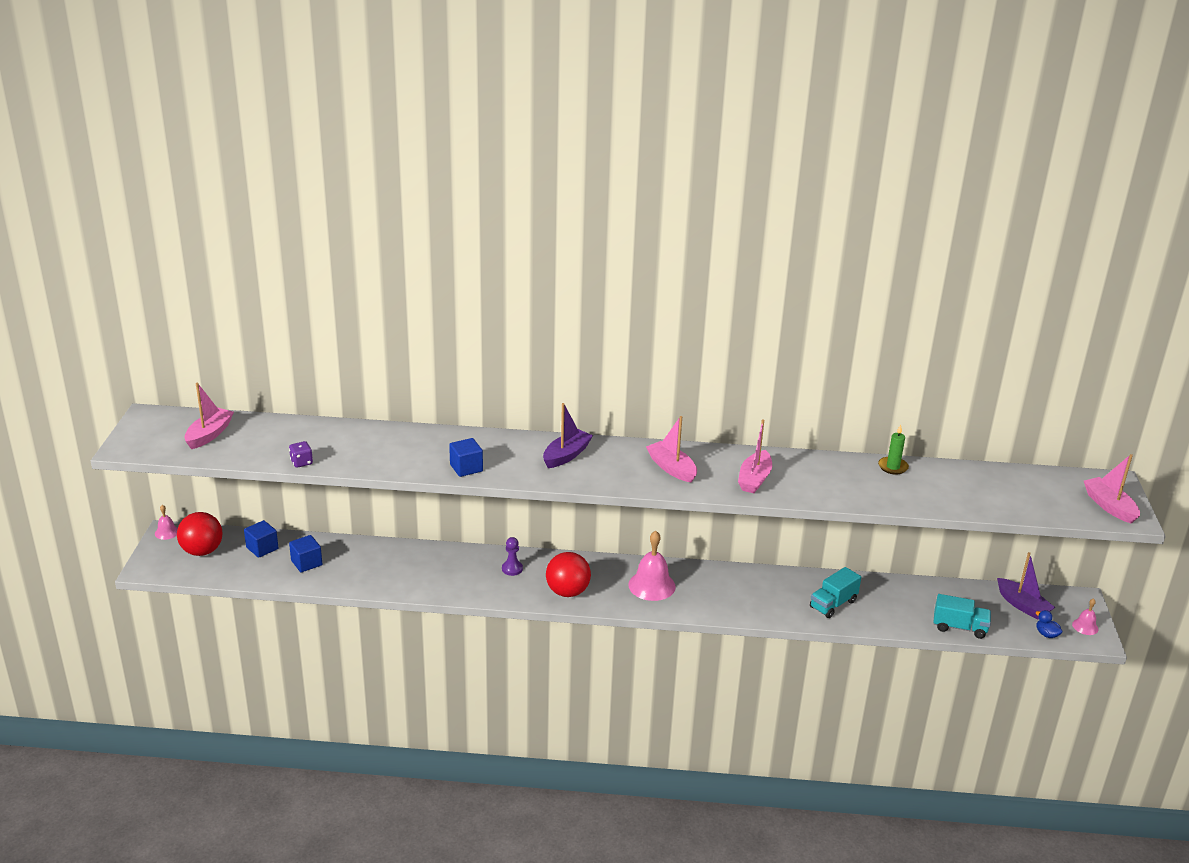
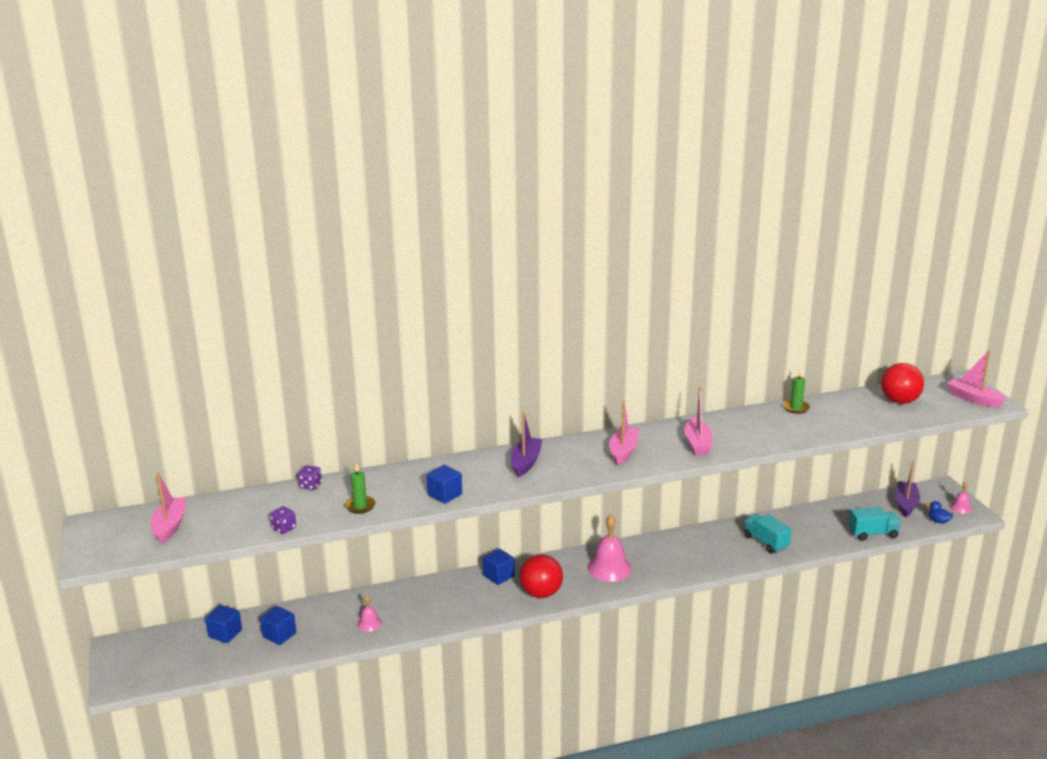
camera: 20 degrees left, 5 degrees down
pink bell [155,505,178,540] -> pink bell moved to [357,595,382,632]
red ball [177,512,223,556] -> red ball moved to [881,363,924,404]
purple pawn [502,537,523,576] -> none
pink boat [646,416,697,483] -> pink boat turned 75 degrees clockwise [609,401,639,466]
turquoise truck [810,567,861,618] -> turquoise truck turned 120 degrees clockwise [744,514,792,554]
purple boat [997,552,1055,620] -> purple boat turned 105 degrees counterclockwise [895,461,920,517]
none -> purple dice [298,465,322,490]
none -> green candle [345,463,375,514]
none -> blue cube [483,549,515,585]

